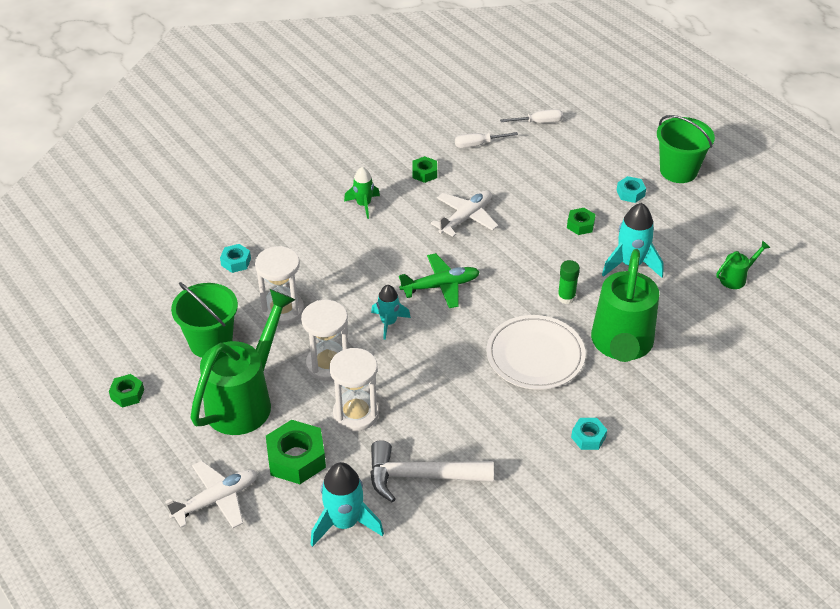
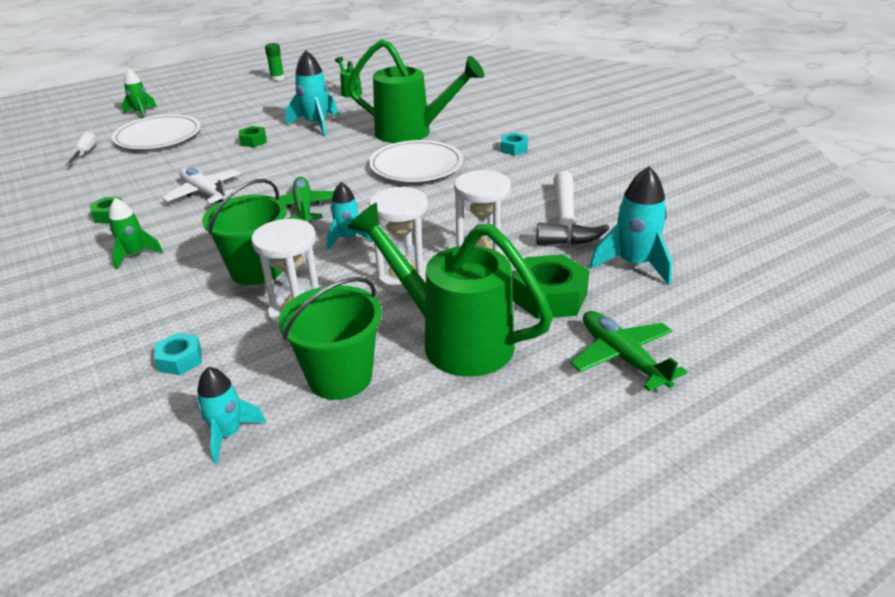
camera: 85 degrees left, 10 degrees down
green nut [109,374,144,408] -> none
white plane [165,461,258,528] -> green plane [570,311,687,391]
white screwdriver [455,132,518,148] -> none
green glue stick [557,260,580,304] -> green glue stick moved to [265,43,285,81]
turquoise nut [616,176,646,203] -> none
green bucket [657,115,715,183] -> green bucket moved to [202,179,286,285]
none -> white plate [112,114,201,149]
none -> green rocket [122,69,157,118]
none -> turquoise rocket [197,367,266,464]

